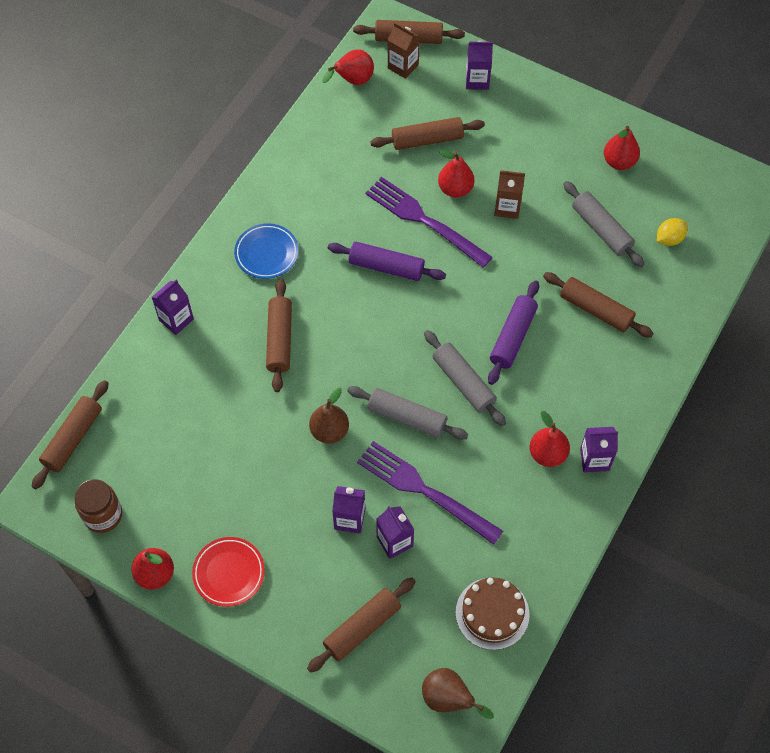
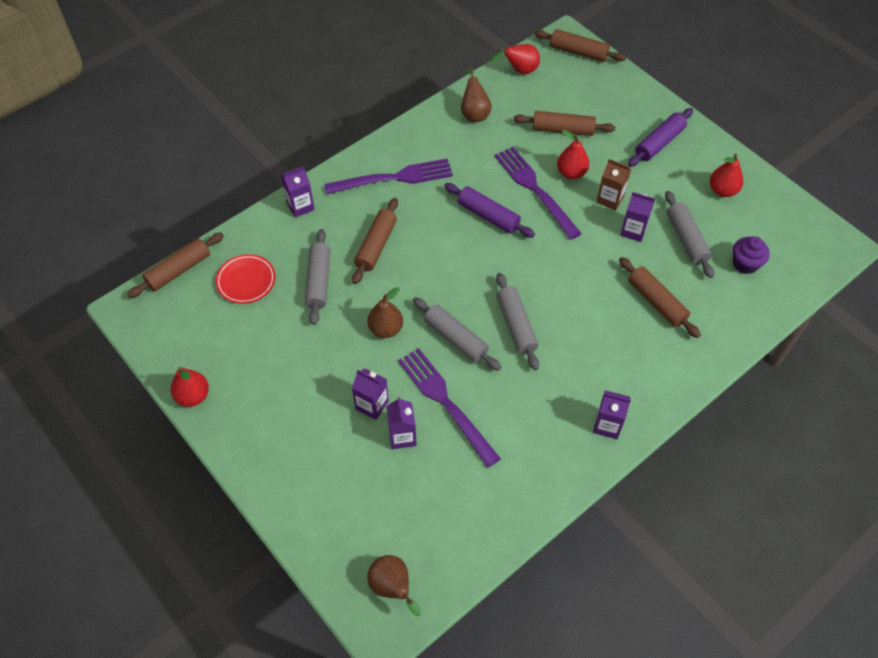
camera: 20 degrees right, 5 degrees down
brown jar [75,479,122,533] -> none
red plate [192,537,265,607] -> red plate moved to [216,254,276,304]
blue plate [234,223,299,279] -> purple fork [324,158,453,194]
brown rolling pin [307,577,416,673] -> none
brown carton [388,22,420,79] -> none
brown cake [456,577,530,650] -> none
purple carton [466,41,493,90] -> purple carton moved to [620,192,655,242]
purple rolling pin [488,280,539,385] -> purple rolling pin moved to [628,108,693,167]
red pear [529,411,570,467] -> none
yellow lemon [657,218,688,246] -> purple cupcake [733,236,770,274]
none -> grey rolling pin [305,229,331,325]
none -> brown pear [461,68,492,122]

